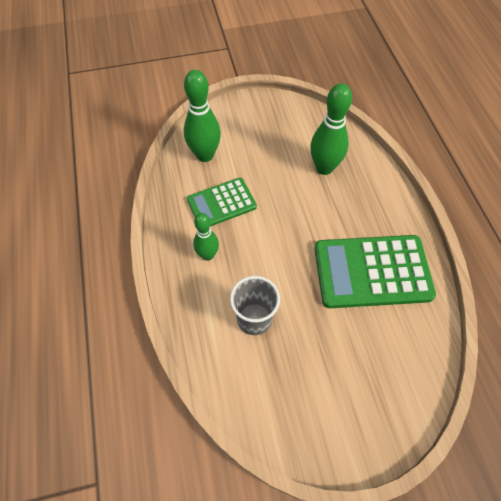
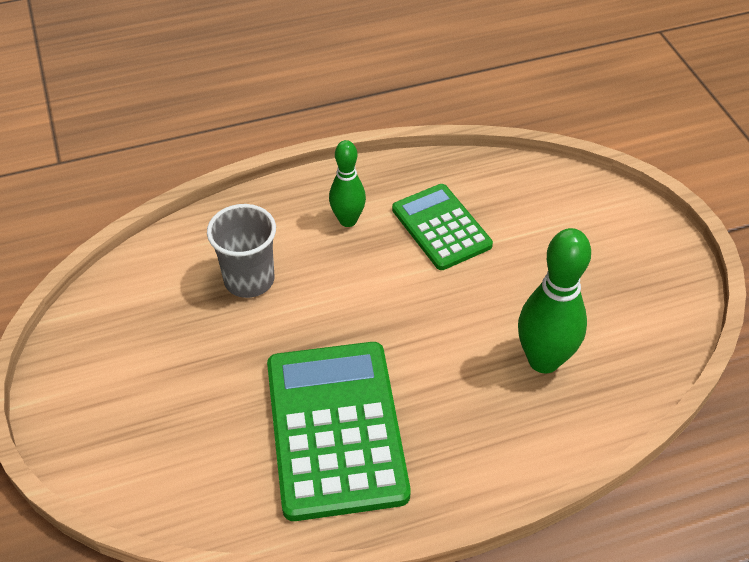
camera: 85 degrees right, 10 degrees down
green bowling pin [184,70,221,162] -> none

